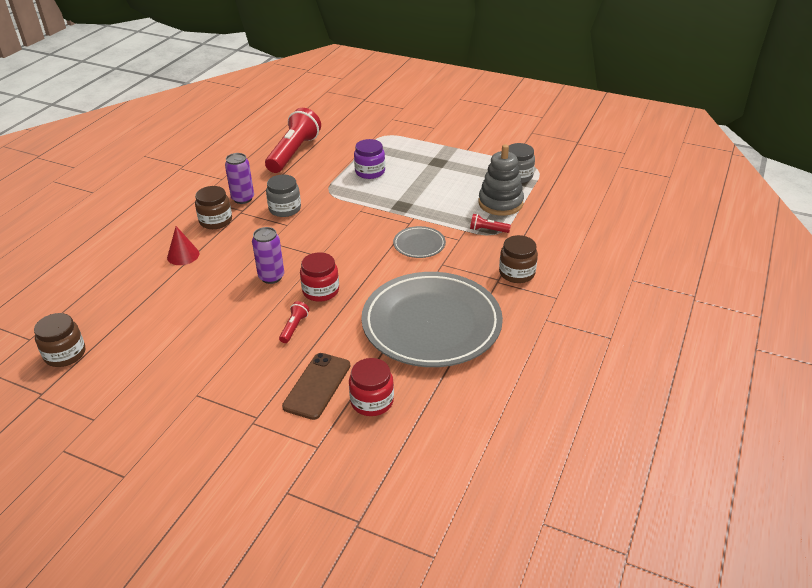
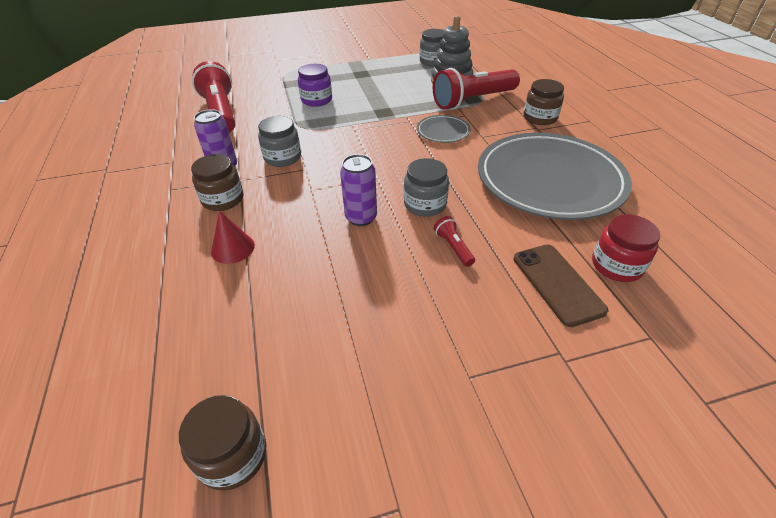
camera: 40 degrees left, 5 degrees up
red jar [300,252,339,302] -> grey jar [404,158,449,217]
red flashlight [470,214,511,233] -> red flashlight [433,68,520,110], size x2.38

